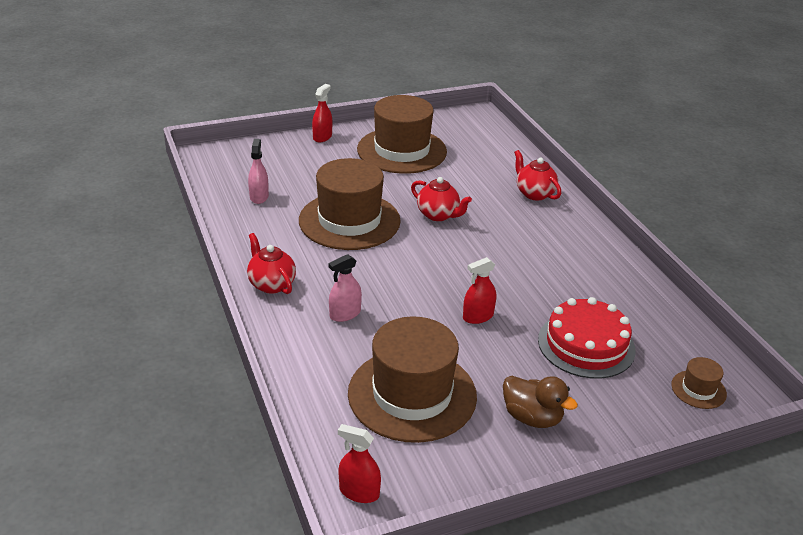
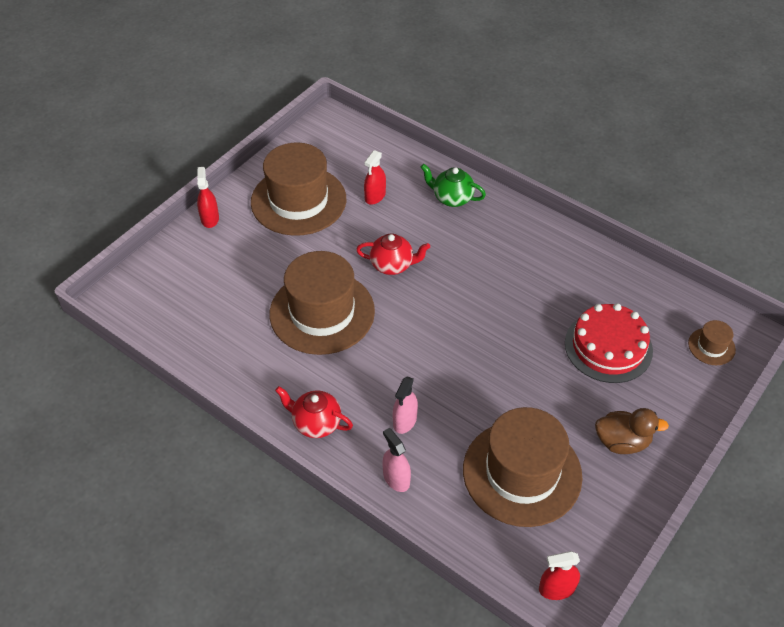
camera: 30 degrees left, 15 degrees up
pink spray bottle [248,139,269,204] -> pink spray bottle moved to [382,428,411,492]
red spray bottle [463,257,496,324] -> red spray bottle moved to [364,150,386,205]
red teapot [514,150,561,201] -> green teapot [421,164,486,207]

